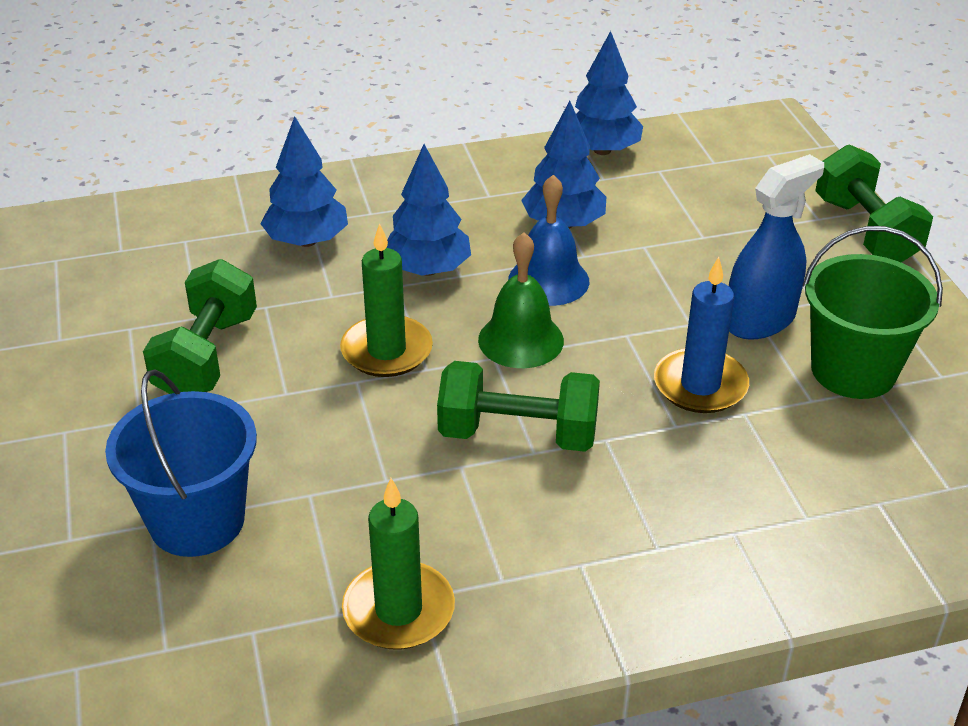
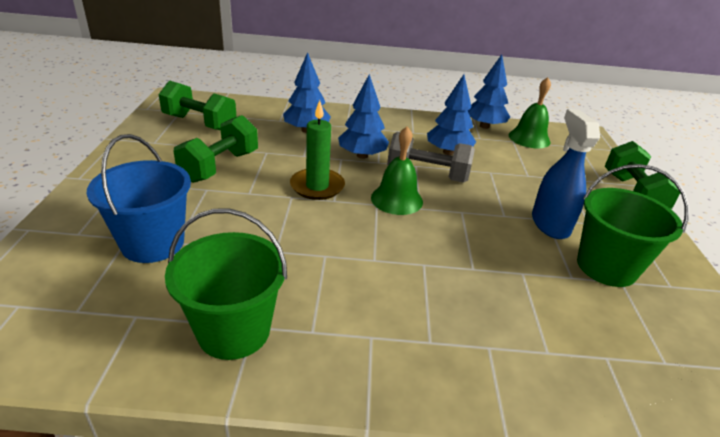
camera: 15 degrees right, 5 degrees down
green candle [342,478,455,650] -> green bucket [165,208,287,360]
green dumbbell [437,361,600,452] -> green dumbbell moved to [158,80,237,131]
blue bell [508,175,589,306] -> grey dumbbell [387,132,475,183]
blue candle [654,257,749,413] -> none
blue spray bottle [729,154,824,340] -> blue spray bottle turned 75 degrees counterclockwise [532,109,600,239]
none -> green bell [509,77,551,148]

